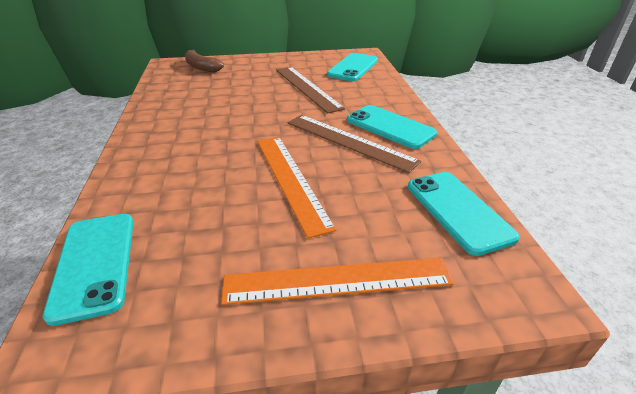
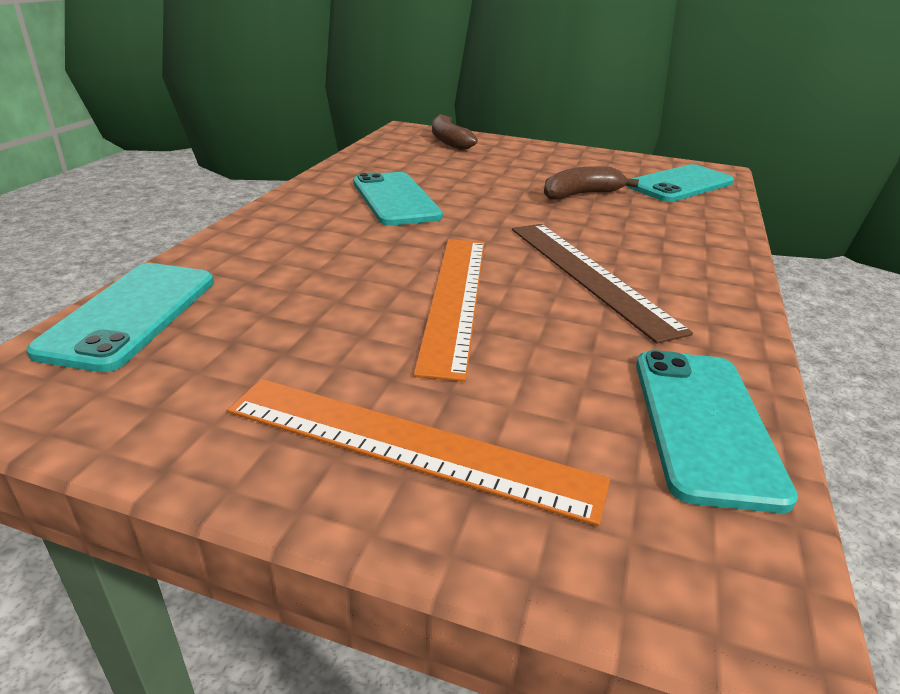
camera: 25 degrees right, 5 degrees down
brown ruler [276,67,345,114] -> brown banana [544,166,639,200]
turquoise phone [347,105,437,149] -> turquoise phone moved to [353,172,443,226]

